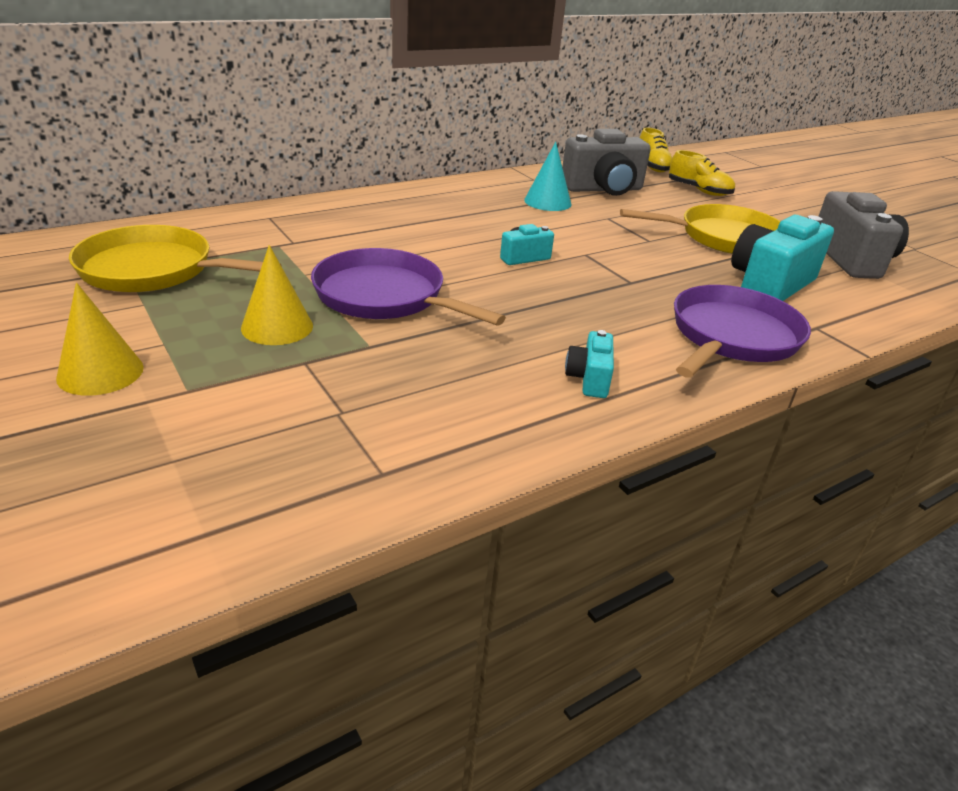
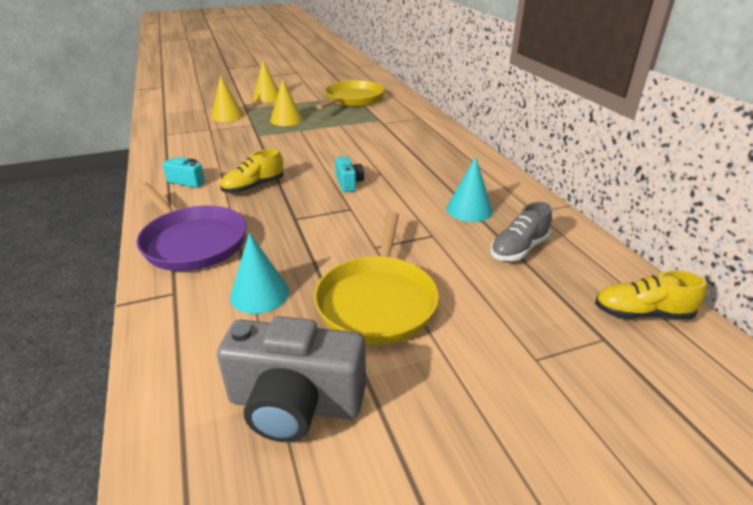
camera: 105 degrees right, 0 degrees up
purple pan [311,248,506,325] -> none
grey camera [562,129,651,196] -> grey shoe [490,202,552,261]
yellow shoe [669,150,735,196] -> yellow shoe moved to [220,149,284,194]
turquoise camera [731,215,834,301] -> turquoise cone [230,233,289,314]
none -> yellow cone [211,75,244,122]

